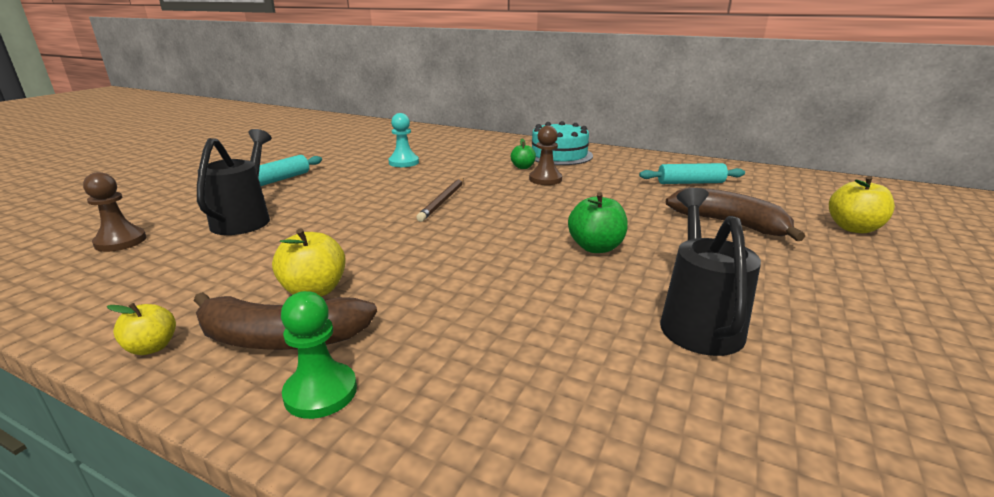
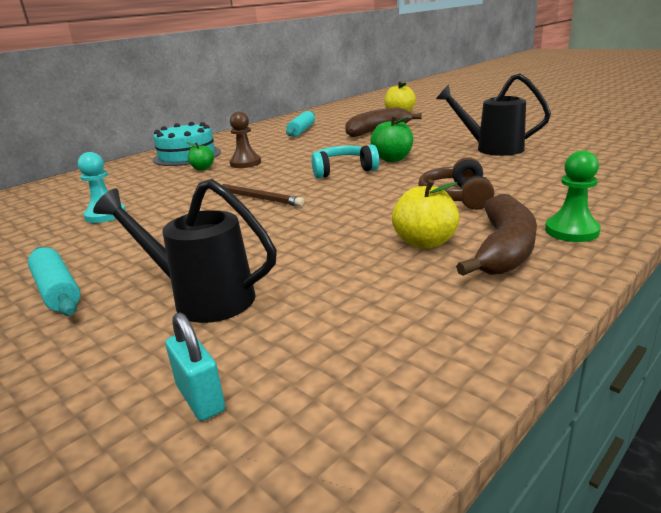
camera: 70 degrees left, 0 degrees up
brown pawn [83,172,146,252] -> turquoise padlock [165,312,225,421]
yellow apple [107,303,176,355] -> none
none -> turquoise headphones [311,145,379,178]
none -> brown headphones [418,157,494,210]

